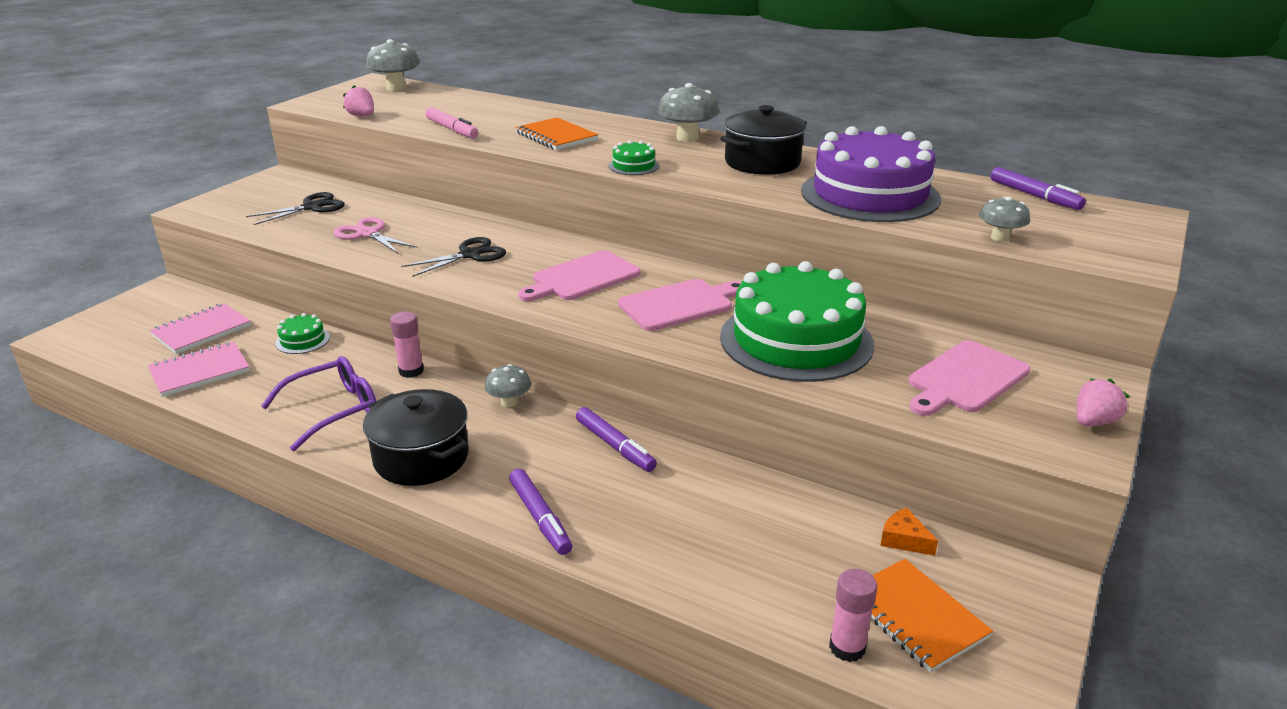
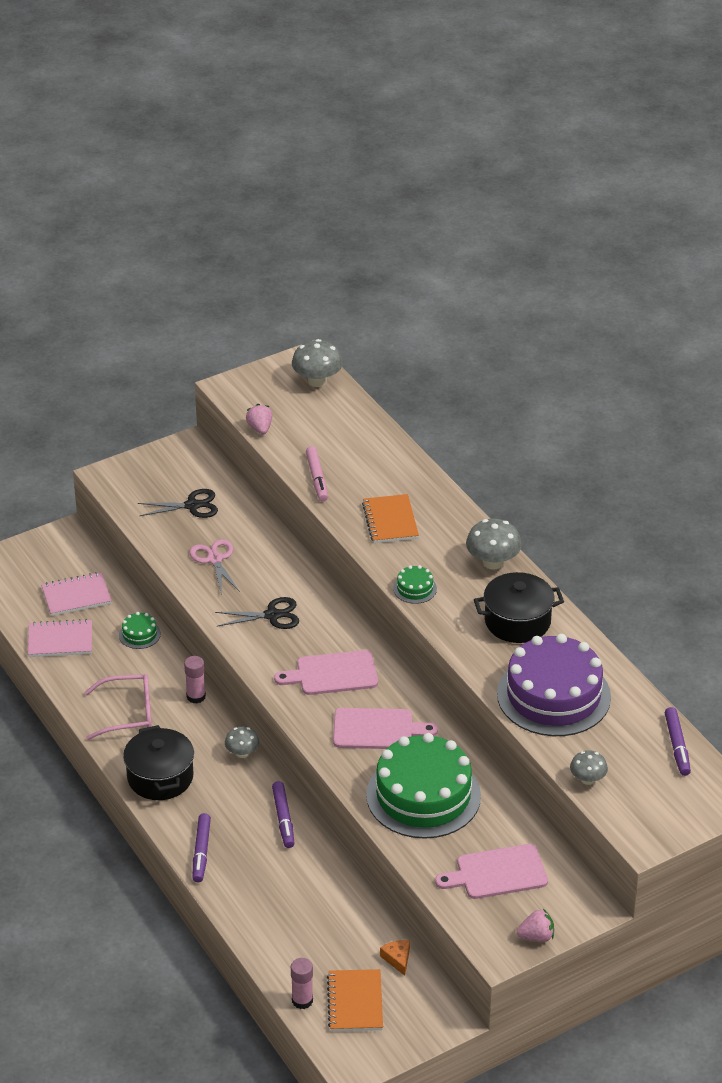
camera: 30 degrees right, 10 degrees up
purple glasses [261,356,376,451] -> pink glasses [84,674,152,740]

